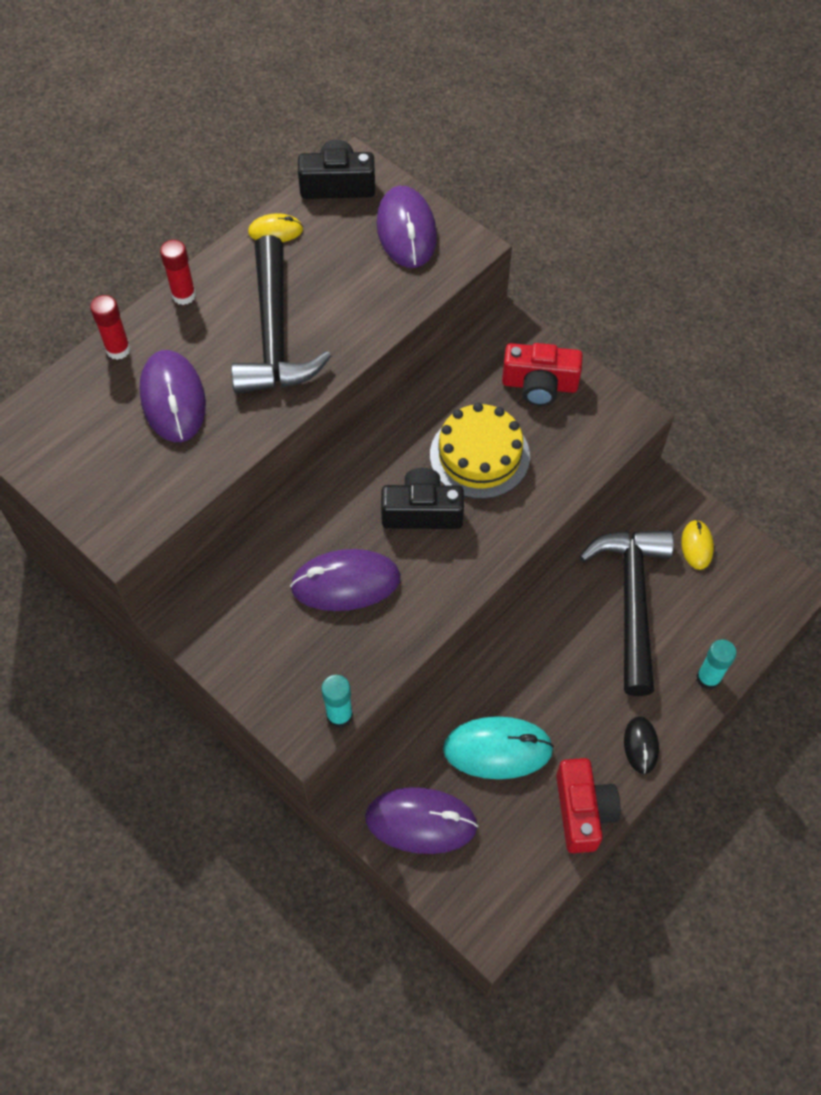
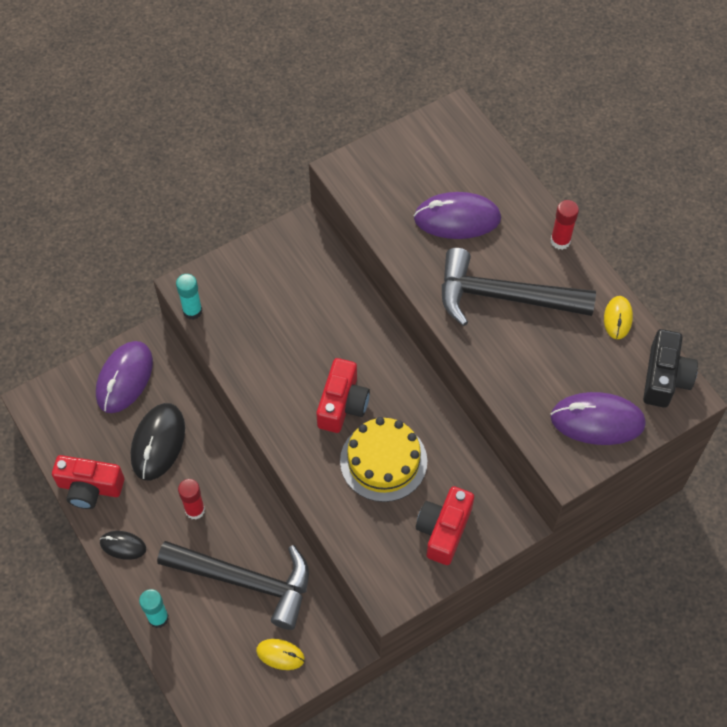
camera: 105 degrees right, 0 degrees up
red glue stick [90,295,131,360] -> red glue stick moved to [178,479,205,520]
purple mouse [290,549,401,611] -> none
black camera [381,468,464,529] -> red camera [317,358,370,433]
turquoise mouse [443,716,554,779] -> black mouse [131,403,185,480]

